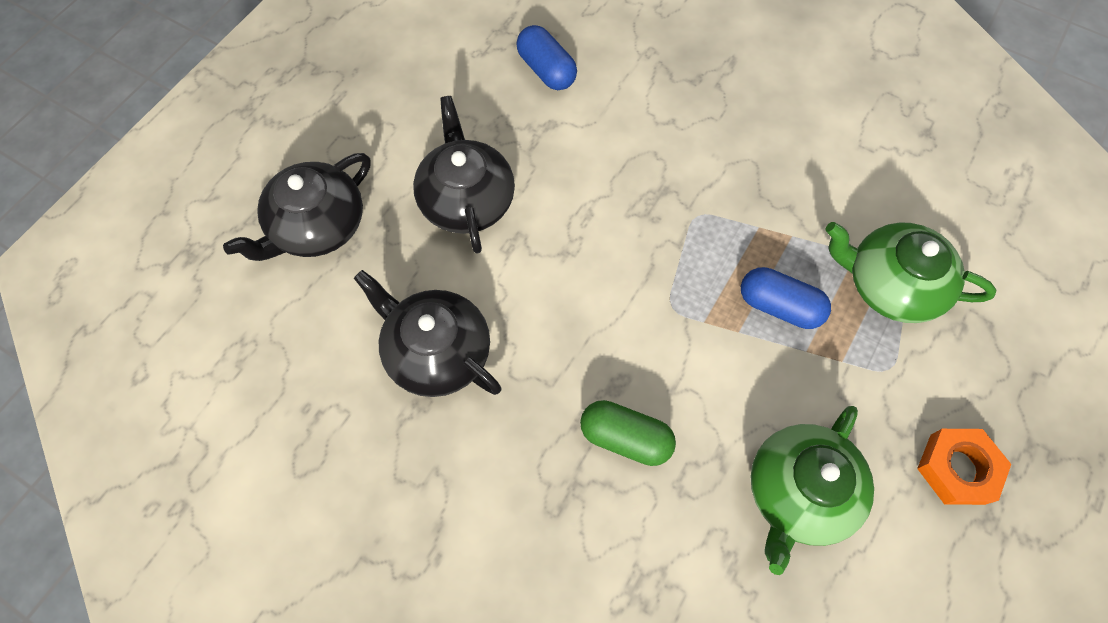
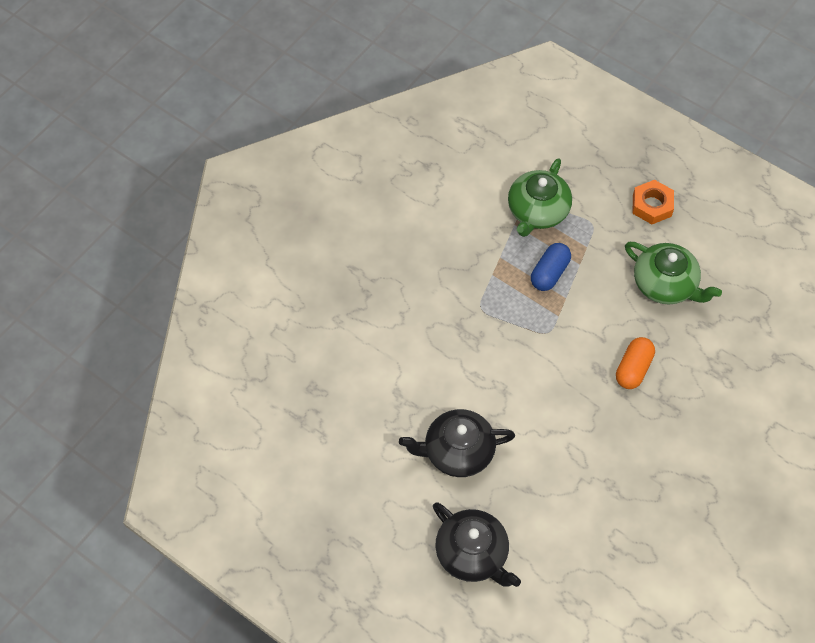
camera: 85 degrees left, 5 degrees down
black teapot [354,270,501,397] -> none
blue capsule [516,25,577,90] -> none
green capsule [580,400,676,466] -> orange capsule [616,337,655,389]

